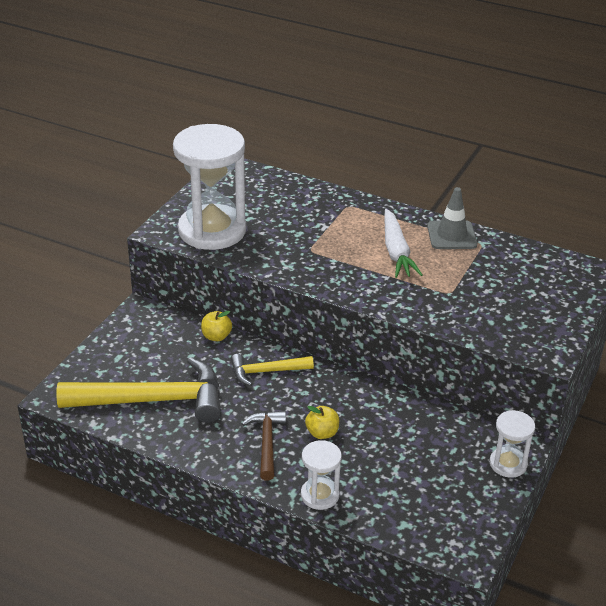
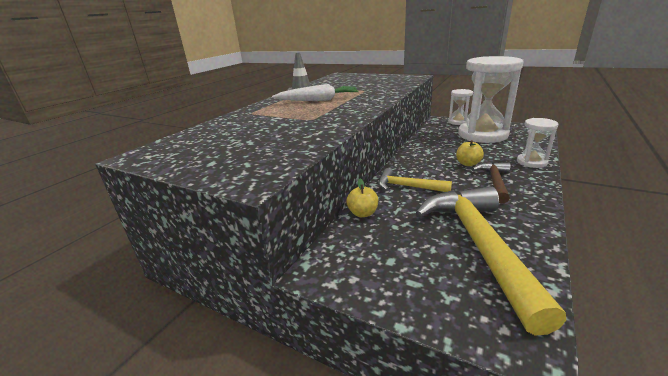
camera: 85 degrees left, 10 degrees down
white hourglass [173,124,246,250] -> white hourglass moved to [458,56,524,143]
yellow hammer [231,354,314,386] -> yellow hammer turned 120 degrees clockwise [379,168,452,192]
brown hammer [242,411,286,481] -> brown hammer turned 105 degrees clockwise [472,162,511,203]

